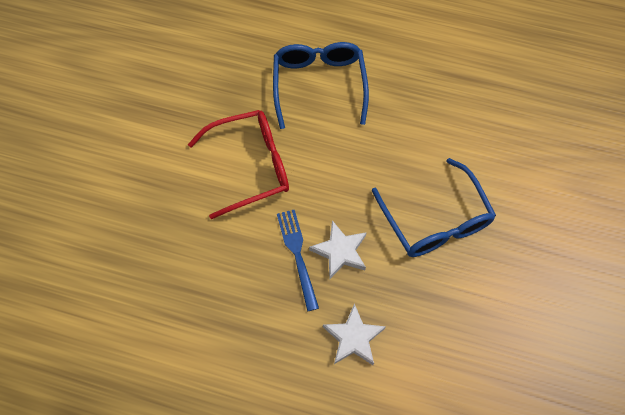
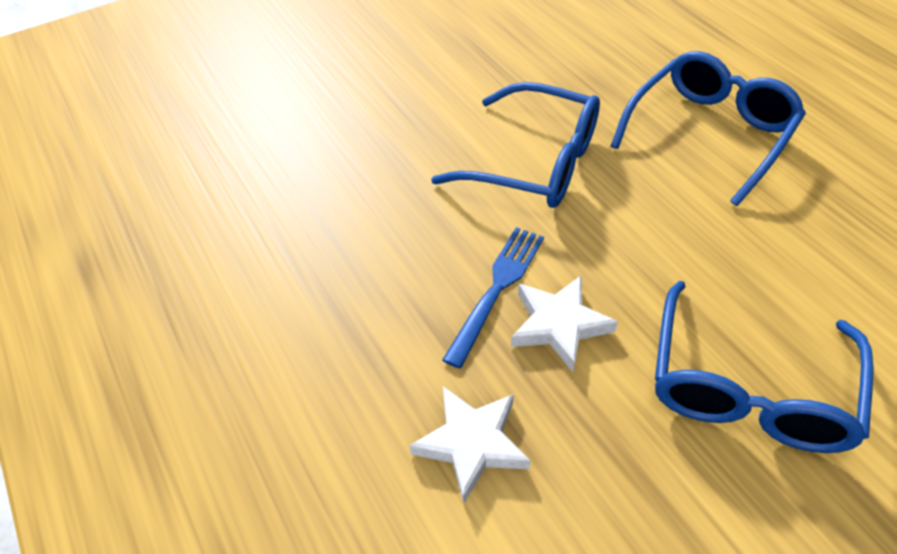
camera: 45 degrees right, 15 degrees down
red glasses [188,110,289,219] -> blue glasses [431,82,600,208]

